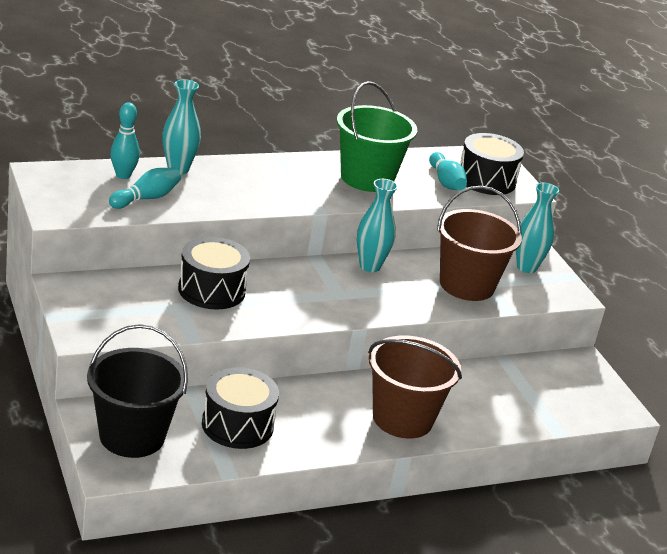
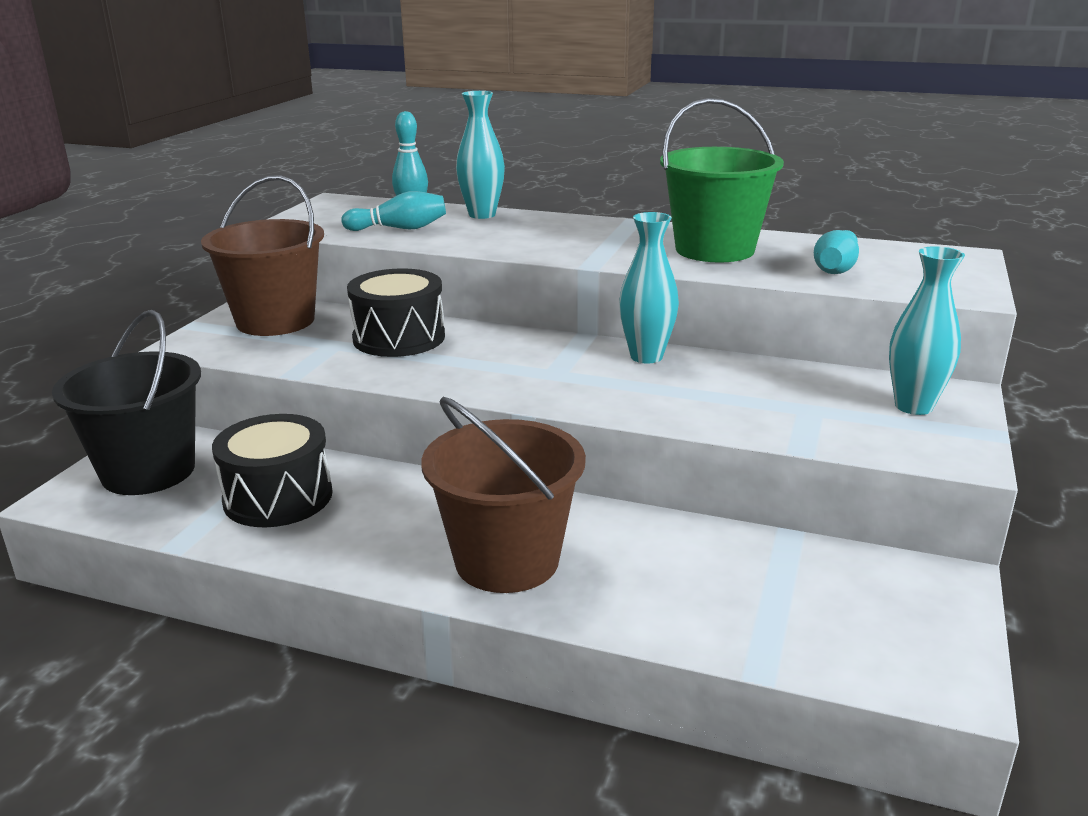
camera: 45 degrees right, 5 degrees down
brown bucket [437,186,522,301] -> brown bucket moved to [201,175,324,336]
black drum [460,133,524,195] -> none

